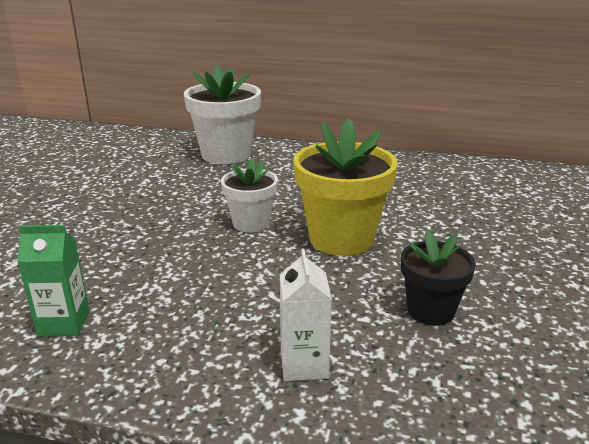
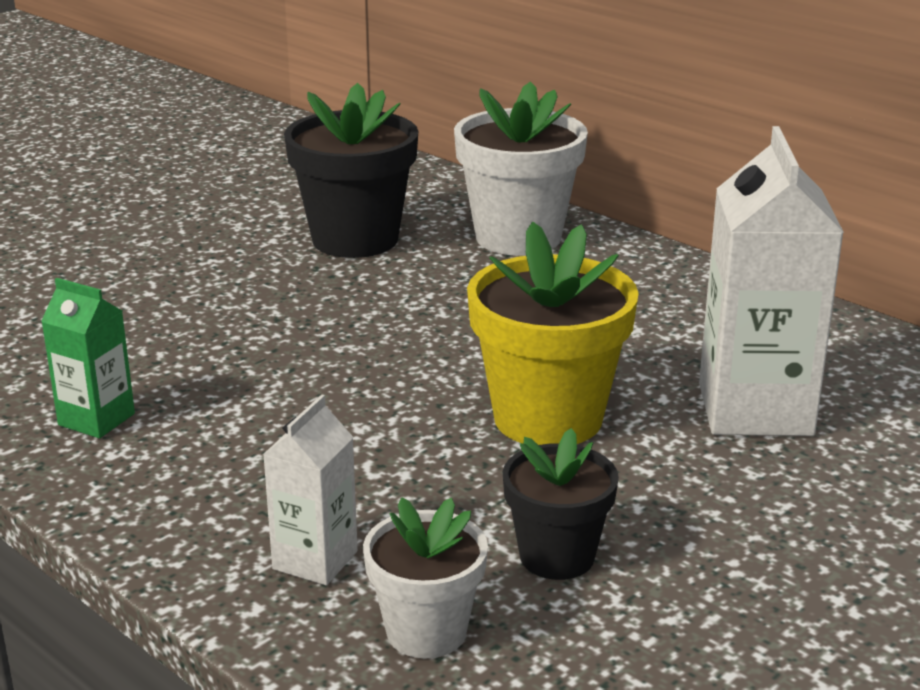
camera: 30 degrees right, 0 degrees up
white flower pot [221,158,278,233] -> white flower pot moved to [363,497,488,659]
none -> black flower pot [284,83,418,258]
none -> white carton [699,126,844,436]

